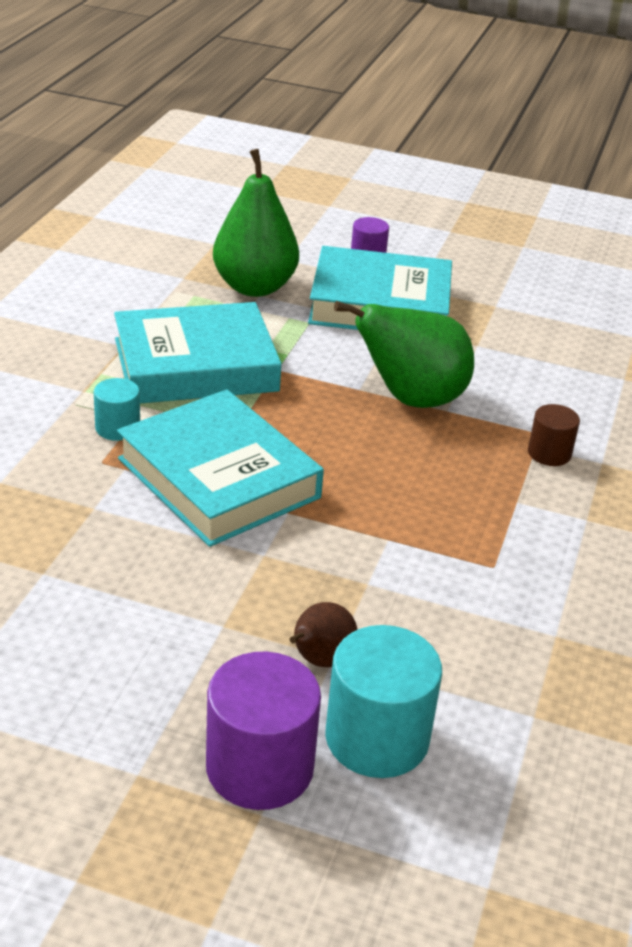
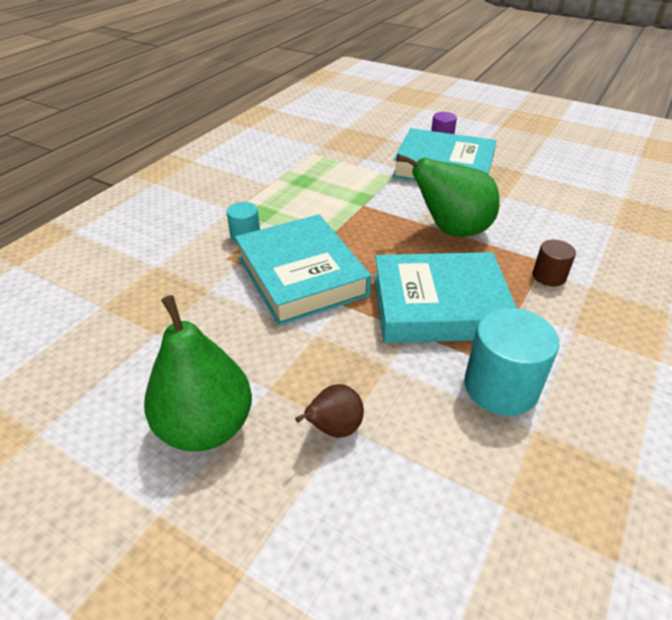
camera: 15 degrees right, 5 degrees up
turquoise book [114,302,282,403] -> turquoise book moved to [374,252,517,343]
purple cylinder [206,652,321,810] -> none
green pear [213,149,299,297] -> green pear moved to [144,295,252,451]
turquoise cylinder [325,625,442,778] -> turquoise cylinder moved to [464,308,559,416]

